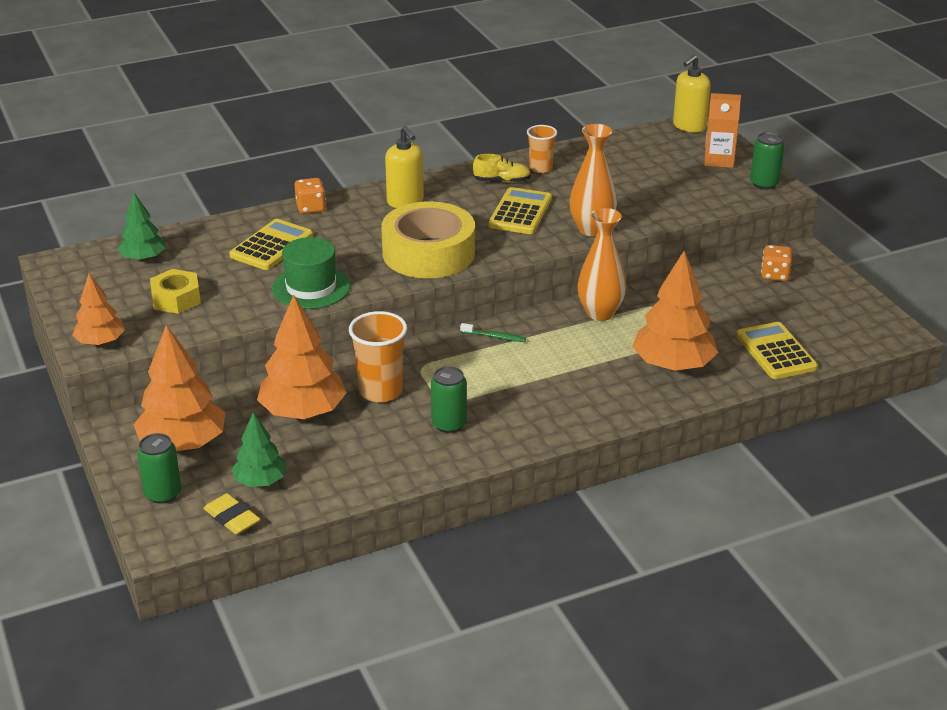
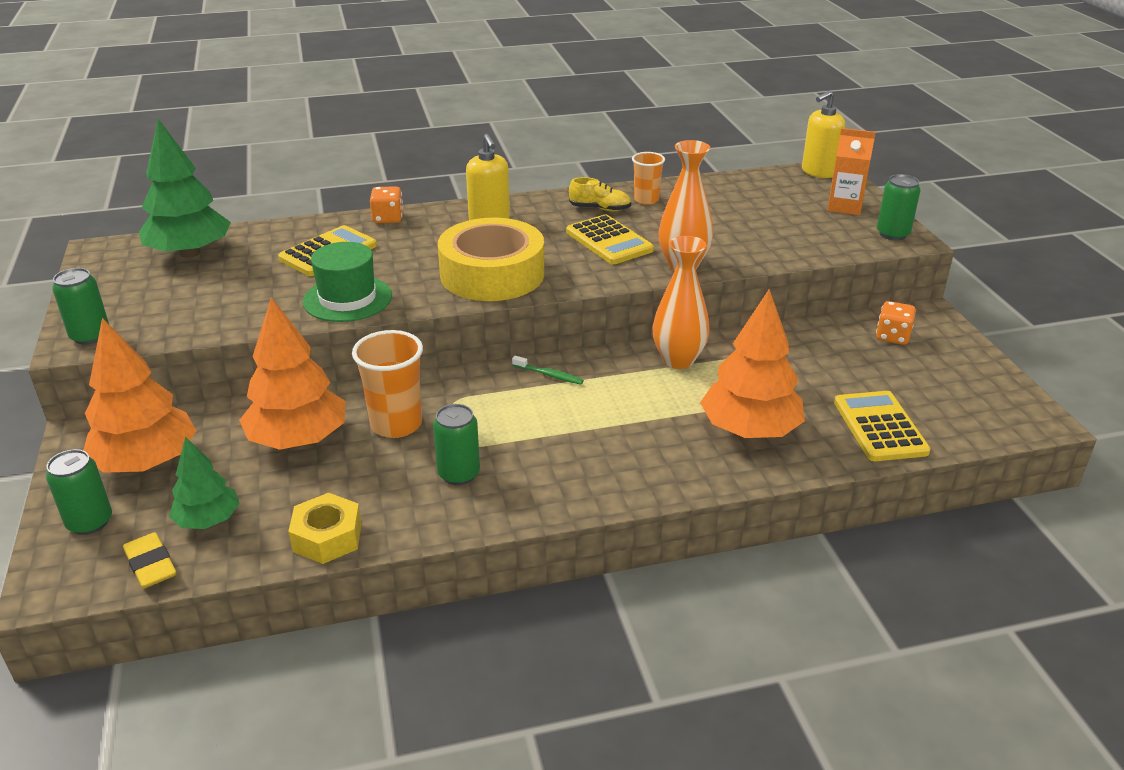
camera: 10 degrees right, 0 degrees up
orange tree [72,274,125,346] -> green can [52,268,109,345]
green tree [118,193,166,261] -> green tree [139,119,231,258], size x1.70
yellow nut [150,269,201,314] -> yellow nut moved to [288,493,362,564]
yellow calculator [488,187,552,234] -> yellow calculator turned 120 degrees clockwise [566,215,654,264]

